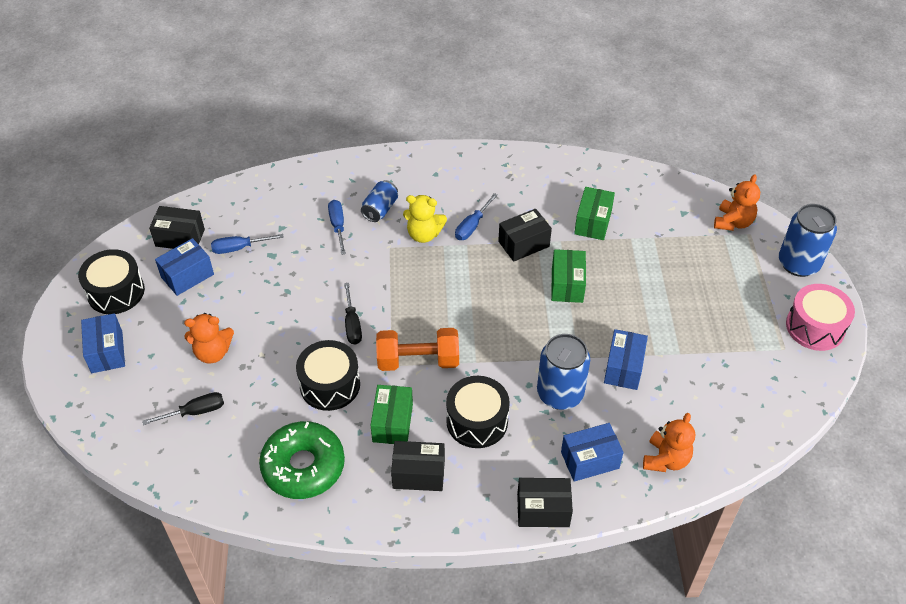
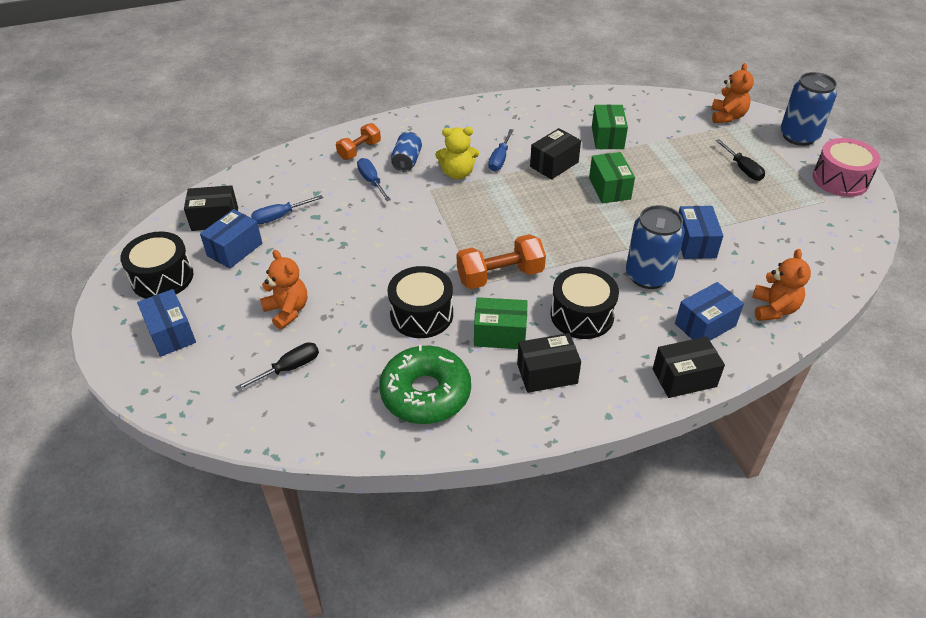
camera: 15 degrees left, 5 degrees down
orange teddy bear [184,313,234,363] -> orange teddy bear turned 105 degrees counterclockwise [260,250,307,330]
black screwdriver [344,283,362,345] -> black screwdriver moved to [715,139,765,181]
green box [370,385,413,444] -> green box turned 75 degrees counterclockwise [474,297,528,349]
none -> orange dumbbell [336,123,381,160]

